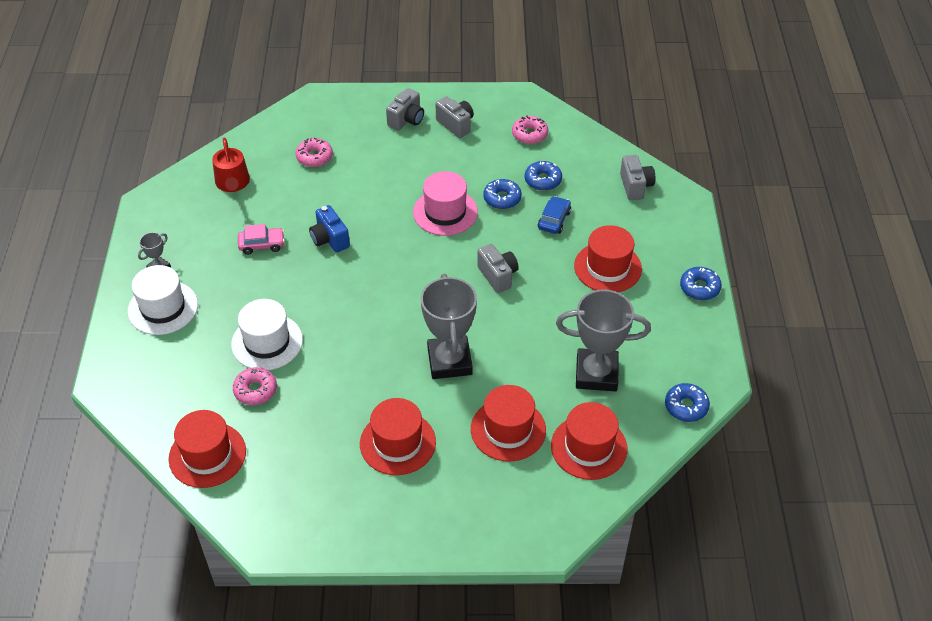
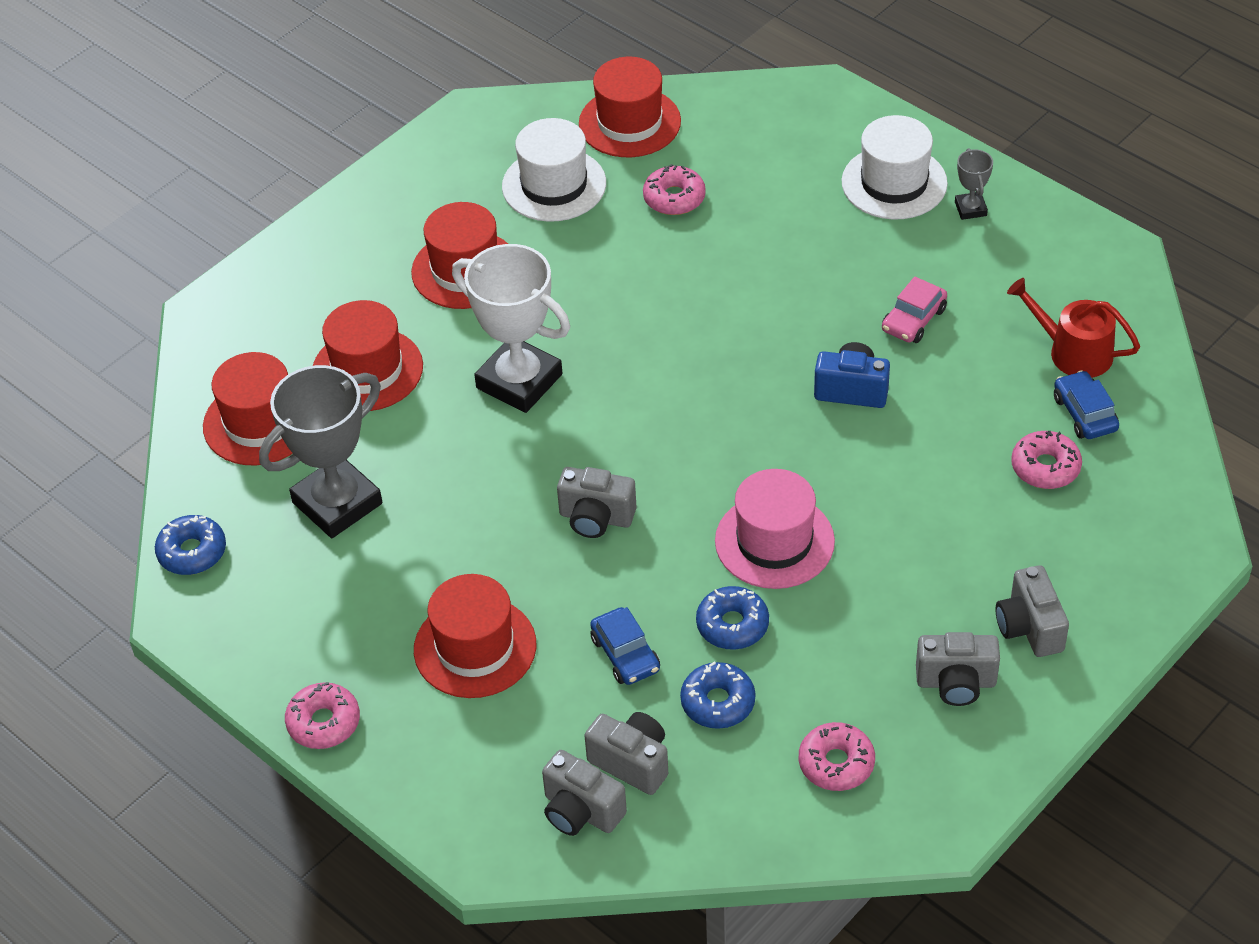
camera: 135 degrees right, 0 degrees up
white hat [231,299,303,370] -> white hat moved to [502,118,606,222]
grey trophy [421,274,477,379] -> white trophy [452,244,570,413]
blue donut [680,267,722,300] -> pink donut [285,682,360,749]
none -> grey camera [584,712,668,795]
none -> blue car [1054,370,1119,439]

